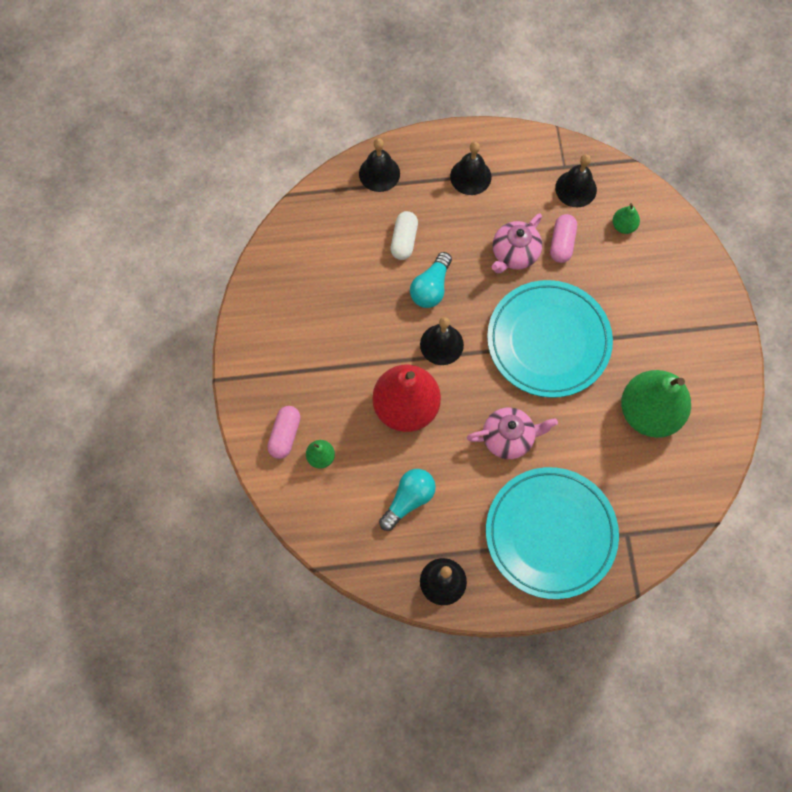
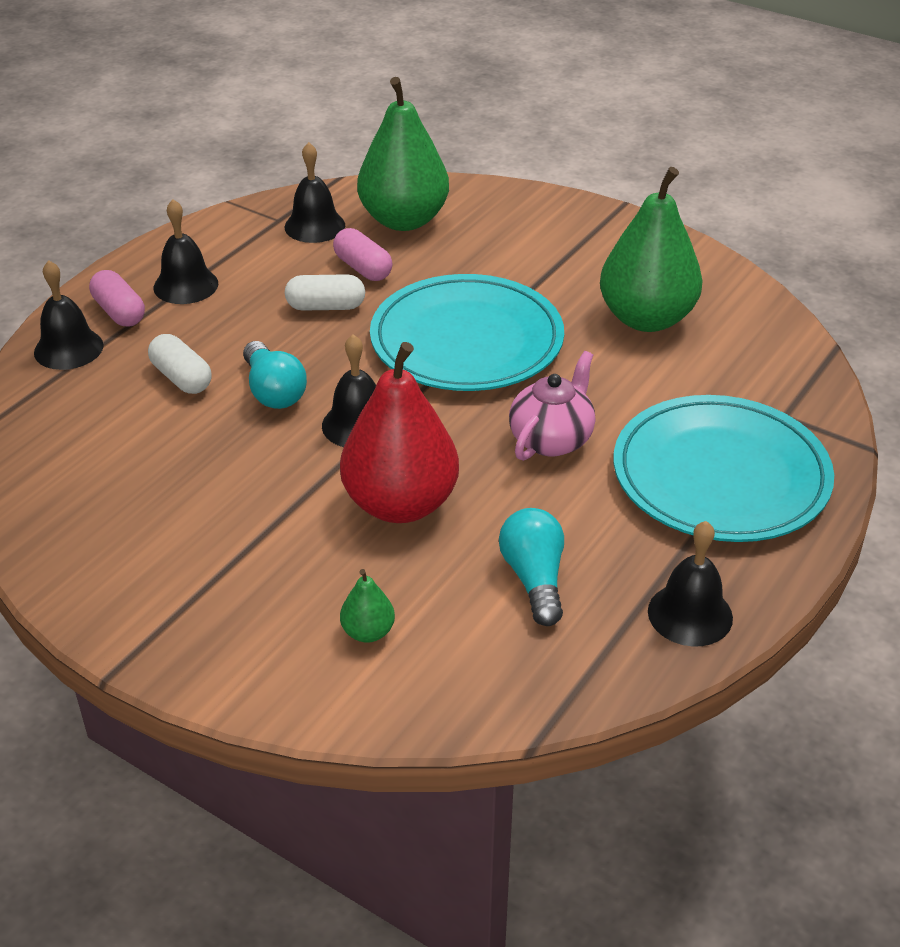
camera: 50 degrees left, 30 degrees down
pink capsule [267,406,301,459] -> pink capsule moved to [89,270,145,327]
pink teapot [492,214,542,273] -> white capsule [285,274,365,311]
green pear [613,203,640,234] -> green pear [357,77,449,231], size x2.36

